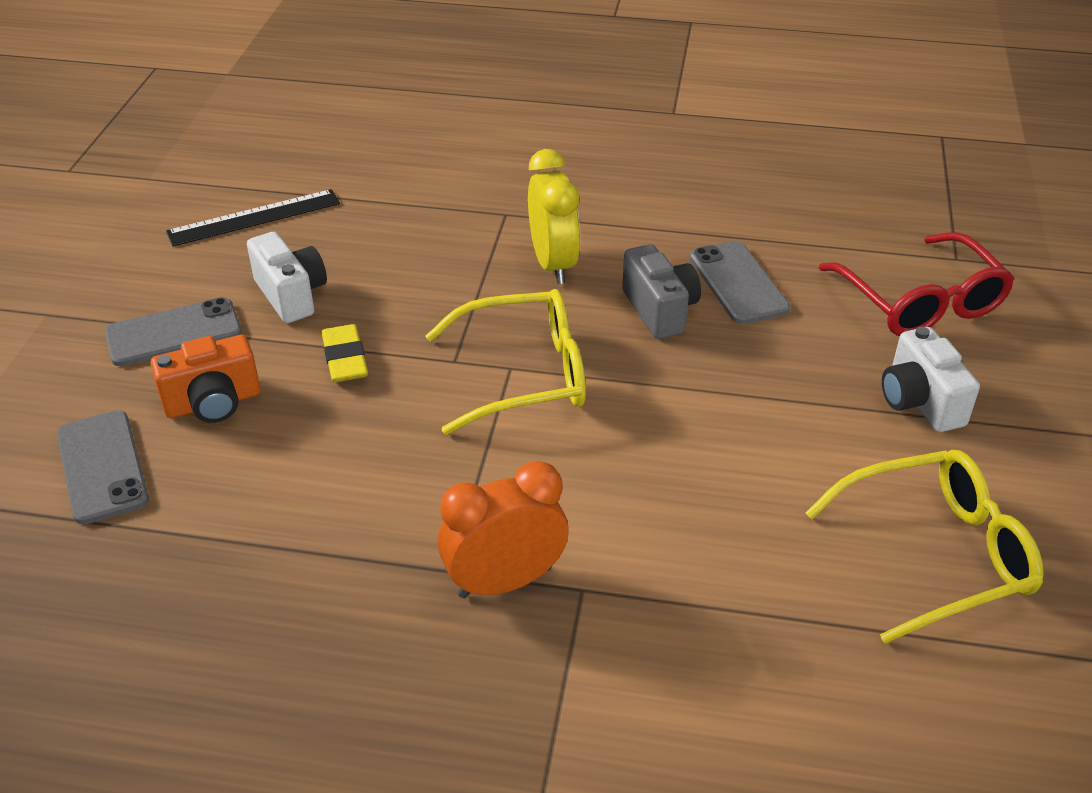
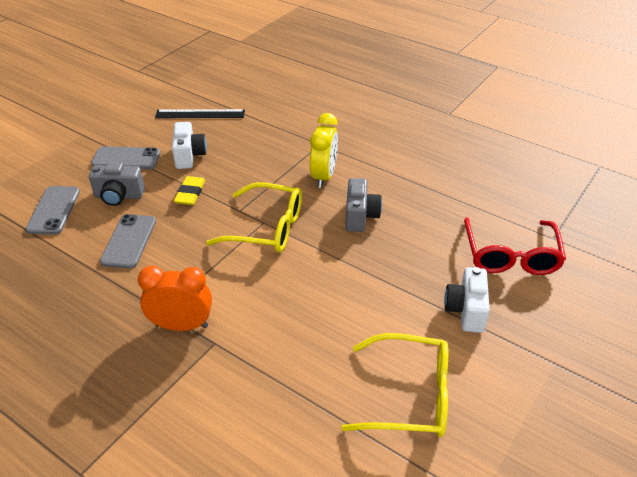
camera: 25 degrees right, 0 degrees up
orange camera [150,335,260,423] -> grey camera [89,162,145,206]
grey phone [690,241,790,324] -> grey phone moved to [100,214,156,269]

